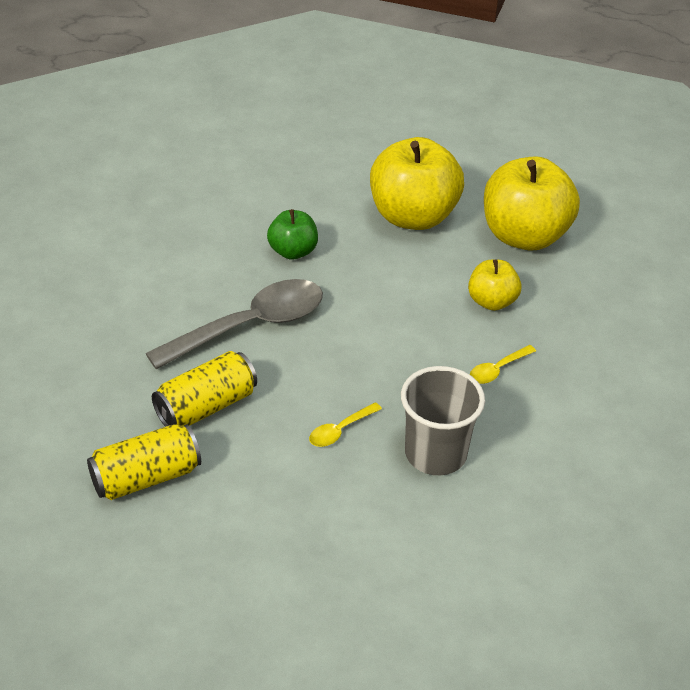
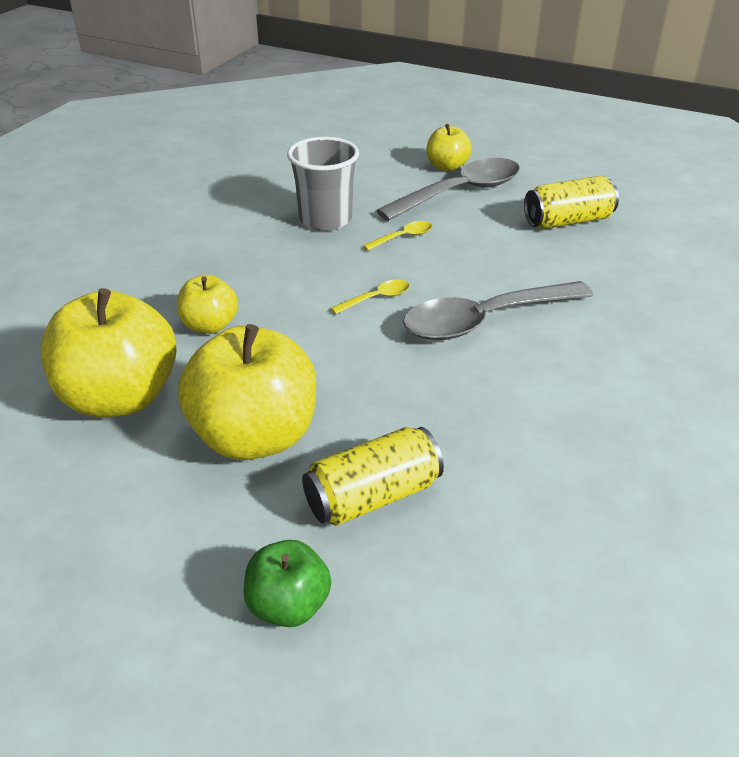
camera: 170 degrees left, 5 degrees down
yellow can [152,351,257,427] -> yellow can moved to [302,427,444,526]
green apple [267,209,318,260] -> green apple moved to [244,540,331,627]
yellow spoon [470,345,536,384] -> yellow spoon moved to [331,279,409,314]
none -> grey spoon [376,158,520,221]
none -> yellow apple [427,124,472,171]

